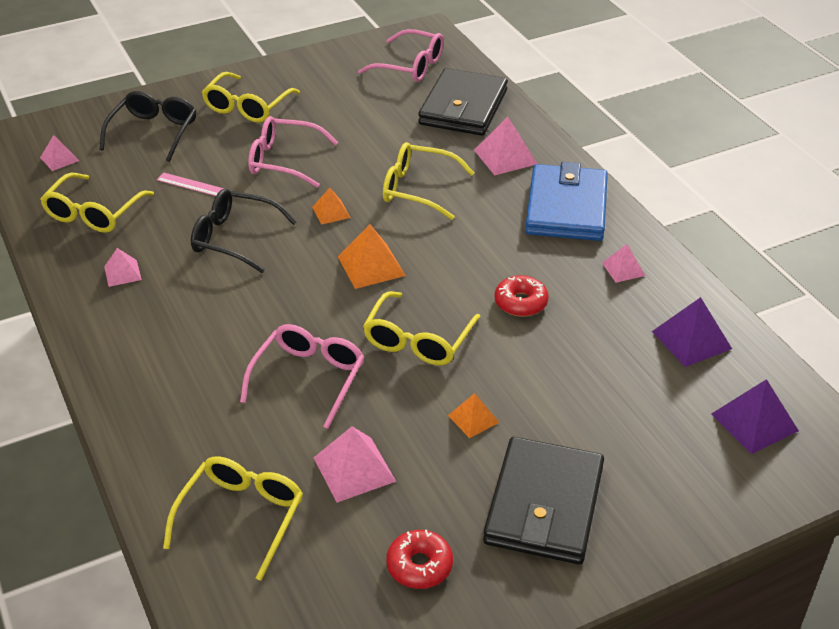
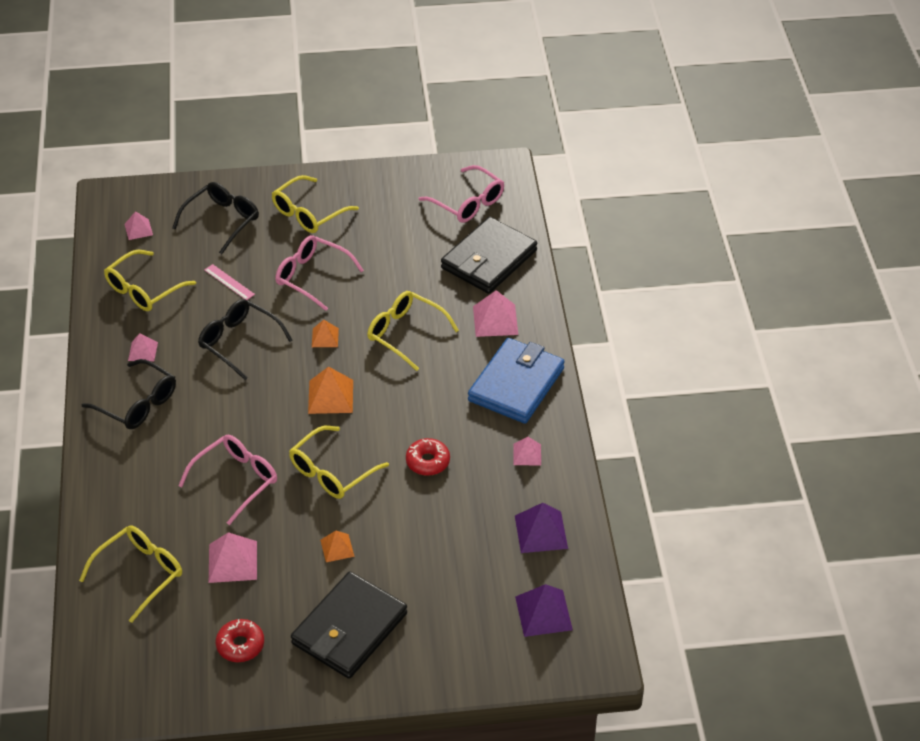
camera: 20 degrees right, 5 degrees up
none -> black glasses [82,359,176,429]

